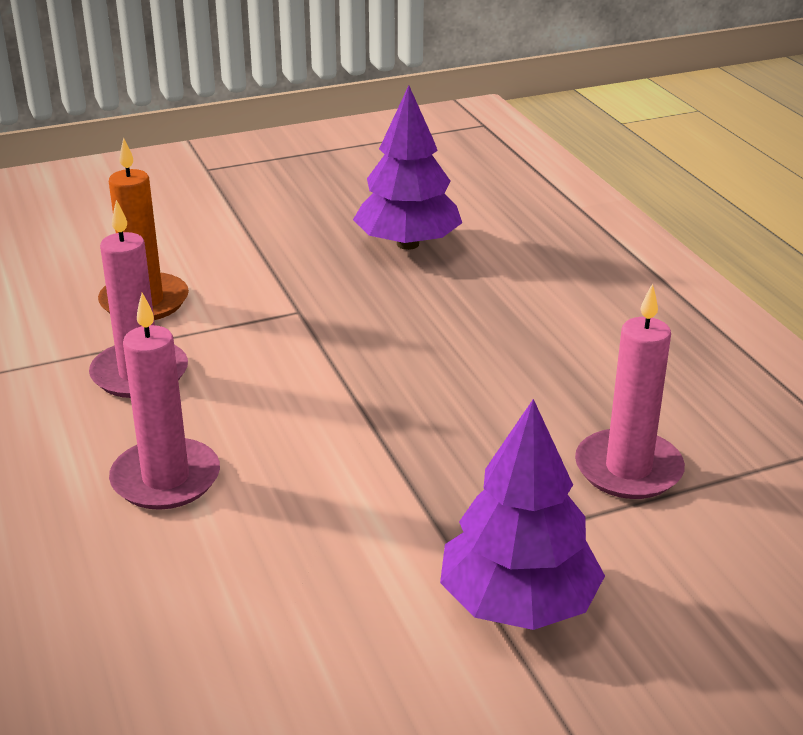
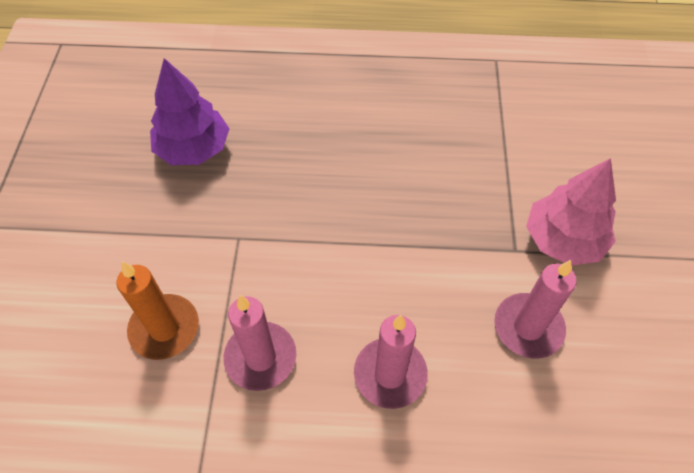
camera: 65 degrees left, 25 degrees up
purple tree [440,399,605,630] -> pink tree [526,158,616,266]
pink candle [575,283,685,499] -> pink candle moved to [494,260,577,359]

